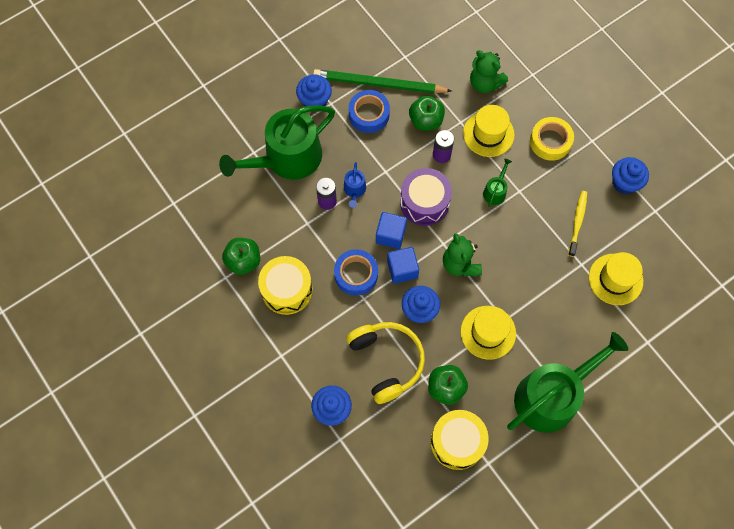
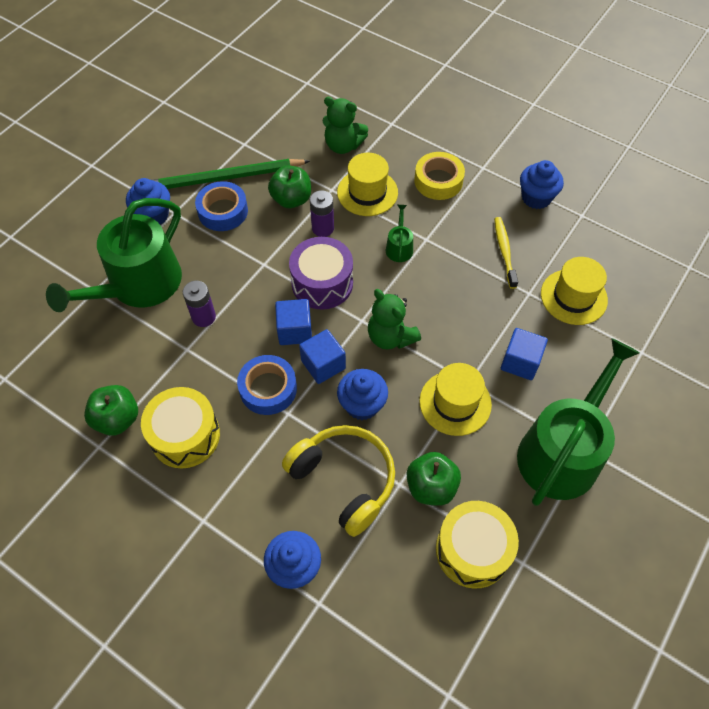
camera: 20 degrees left, 10 degrees down
blue watering can [344,162,366,208] -> none
none -> blue cube [501,328,548,380]

